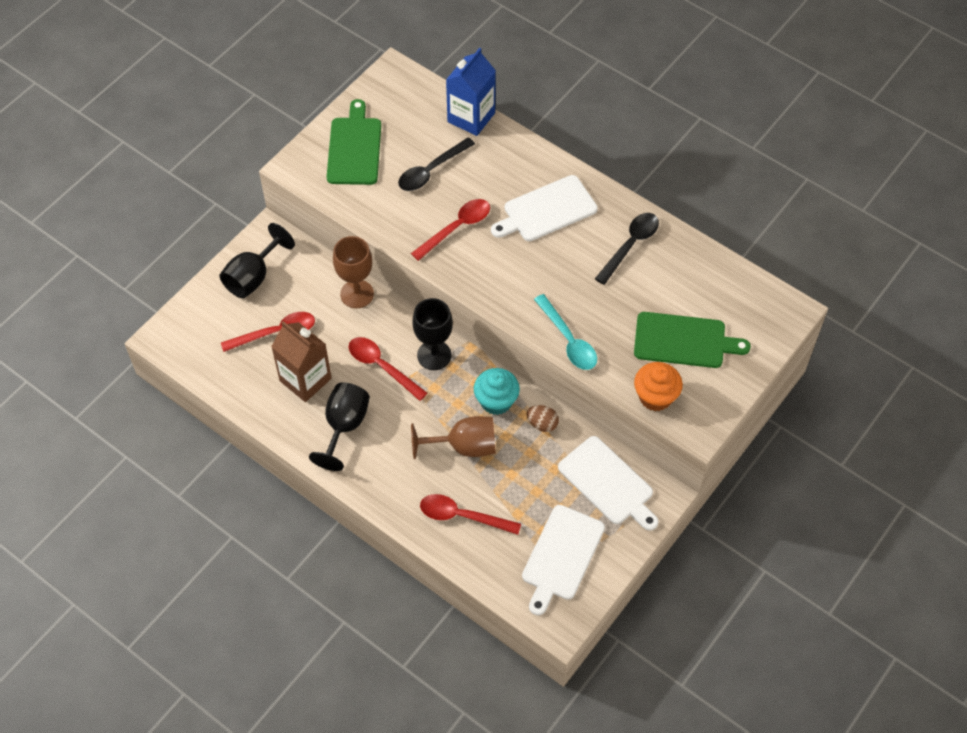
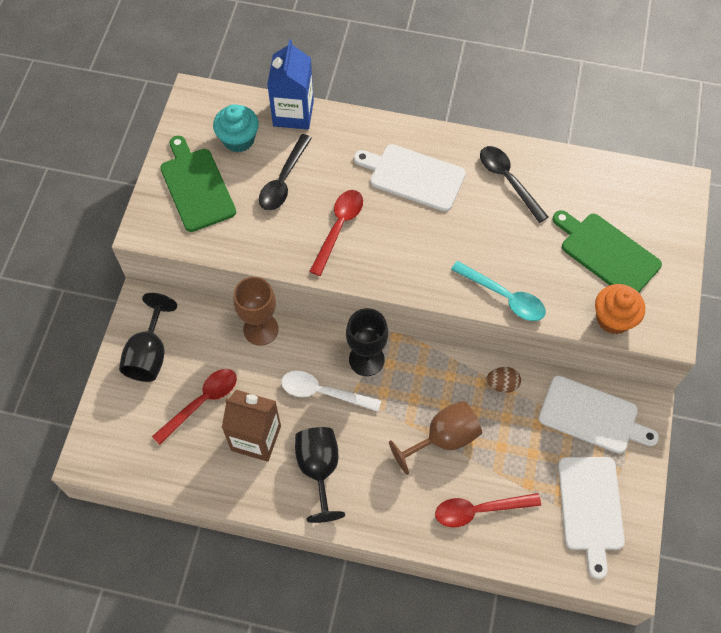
camera: 25 degrees left, 5 degrees up
red spoon [349,337,427,401] -> white spoon [281,371,381,412]
turquoise cupcake [474,368,520,415] -> turquoise cupcake moved to [213,104,259,152]
white cutting board [491,175,598,241] -> white cutting board turned 75 degrees clockwise [354,144,466,211]
black spoon [595,213,659,285] -> black spoon turned 45 degrees counterclockwise [480,146,548,223]
green cutting board [634,312,751,368] -> green cutting board turned 120 degrees counterclockwise [553,210,662,292]

